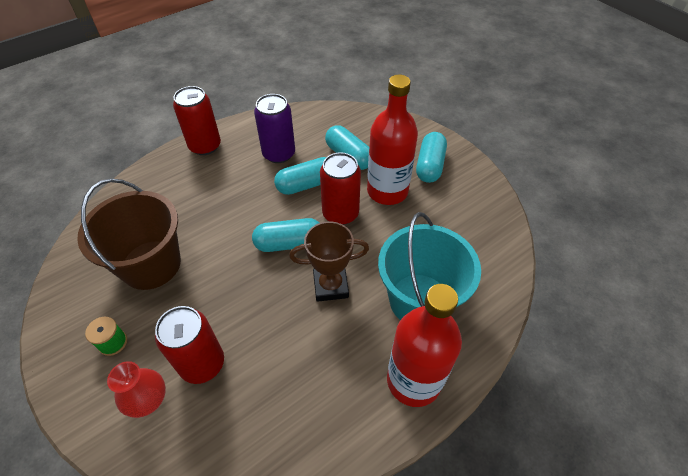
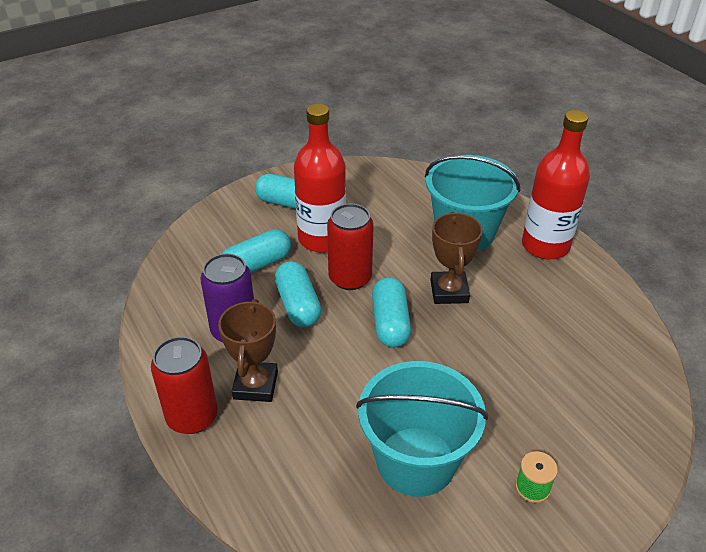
camera: 85 degrees left, 10 degrees down
brown bucket [77,178,181,290] -> turquoise bucket [356,361,488,497]
red vase [107,361,166,418] -> none
red can [155,306,224,384] -> none
none -> brown trophy [218,299,278,402]

